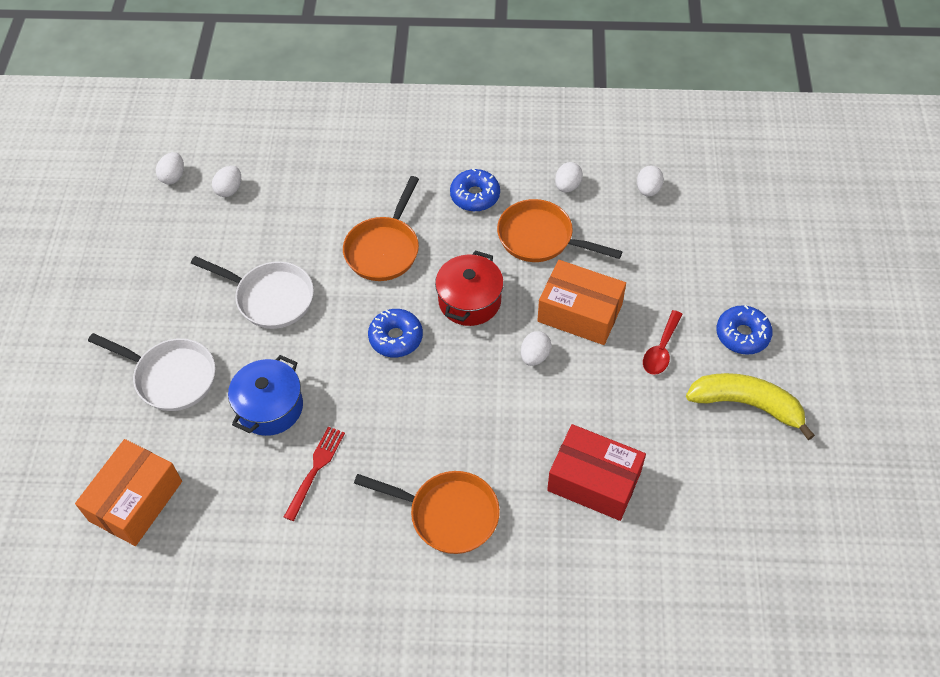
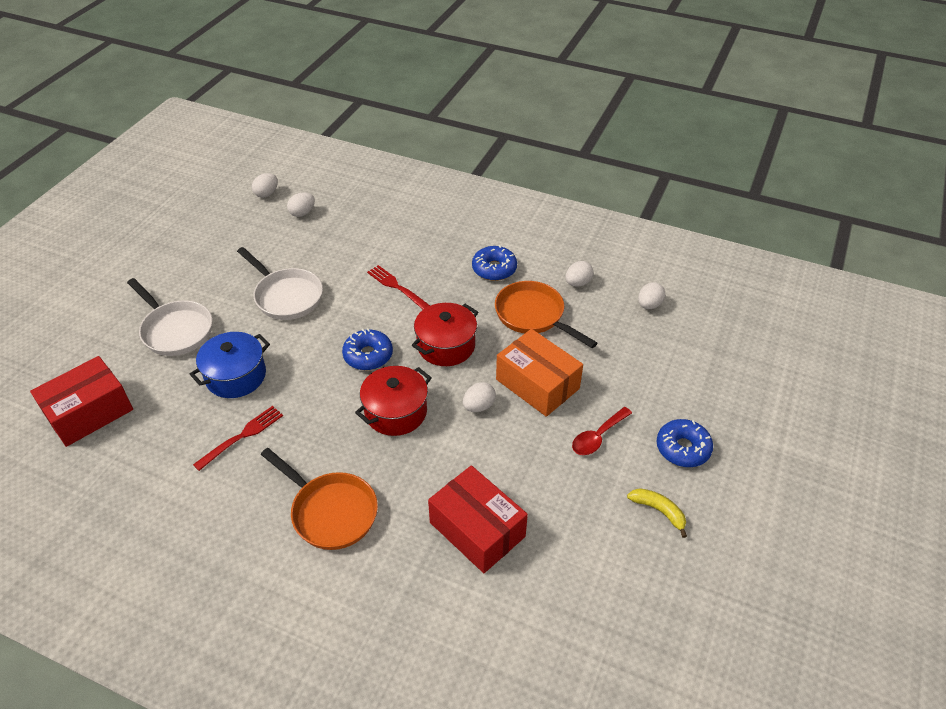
camera: 20 degrees right, 10 degrees down
orange box [75,439,182,546] -> red box [30,356,133,447]
orange pan [343,176,419,281] -> red fork [367,265,430,309]
yellow banana [686,373,815,440] -> yellow banana [627,488,687,538], size x0.53
none -> red pot [355,366,432,436]

